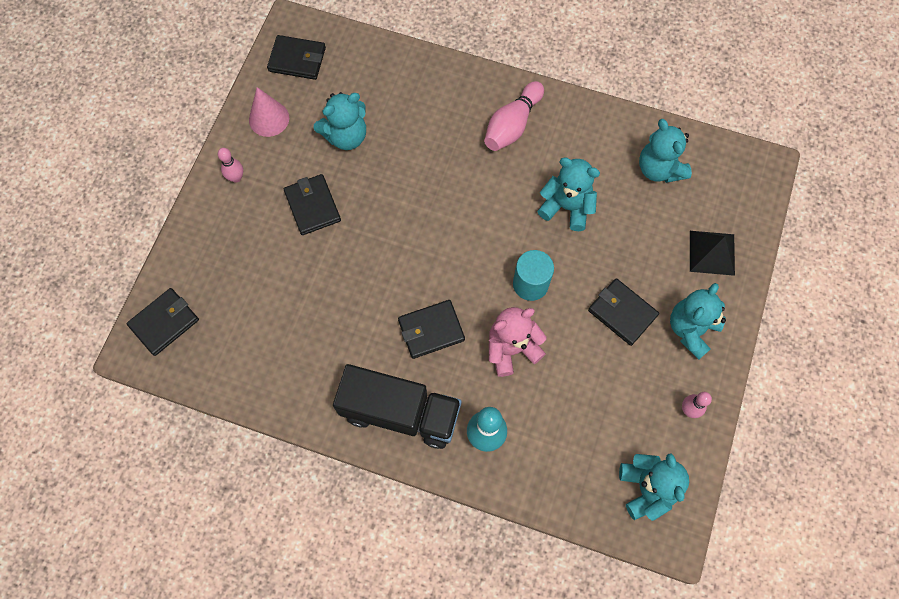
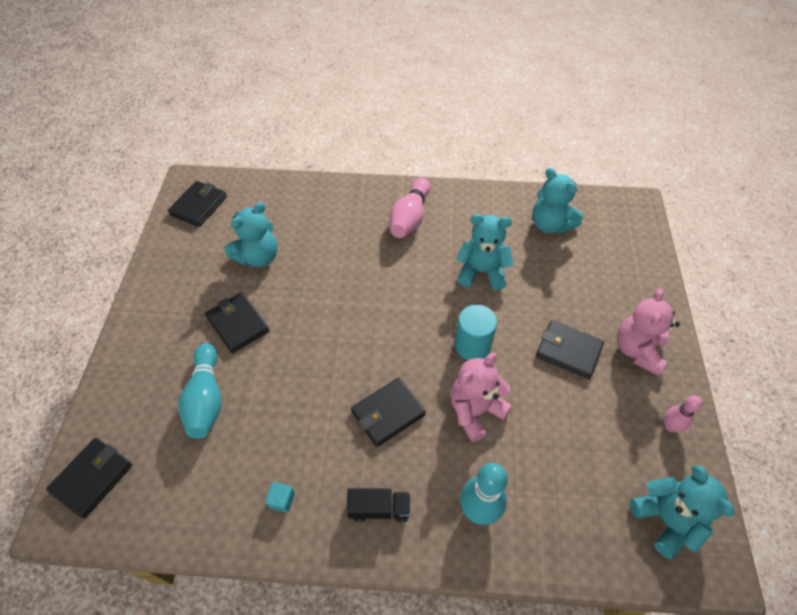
camera: 15 degrees left, 15 degrees down
pink bowling pin [218,148,243,183] -> none
pink cone [249,87,289,137] -> none
black wallet [267,35,326,80] -> black wallet turned 60 degrees counterclockwise [168,181,227,227]
black truck [333,364,462,449] -> black truck [346,488,410,523], size x0.47
turquoise teddy bear [670,283,726,360] -> pink teddy bear [617,288,680,375]
black pyramid [690,231,735,276] -> none
none -> turquoise bowling pin [178,343,222,439]
none -> turquoise cube [265,482,295,513]

